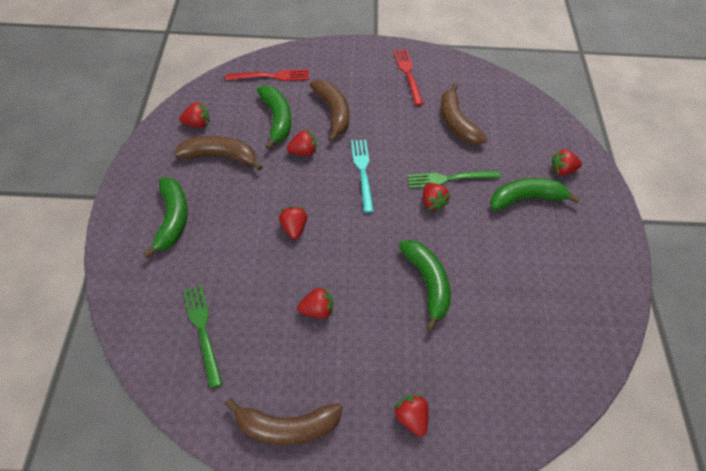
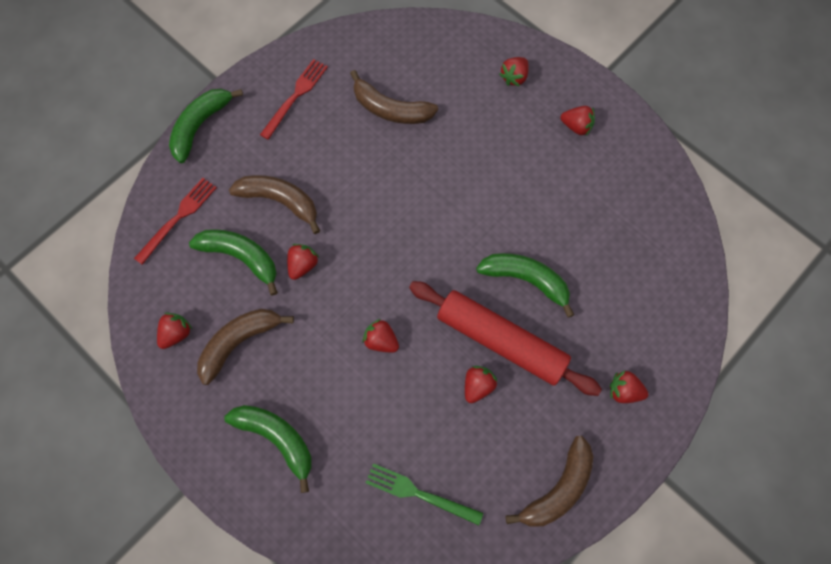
camera: 45 degrees left, 15 degrees up
turquoise fork [351,140,374,213] -> none
red fork [393,49,424,106] -> red fork turned 90 degrees clockwise [260,59,328,140]
green fork [407,170,500,188] -> none
red strawberry [423,183,450,211] -> red strawberry moved to [561,106,595,136]
green banana [490,178,581,211] -> green banana moved to [169,89,243,163]
none -> red rolling pin [409,281,602,396]

